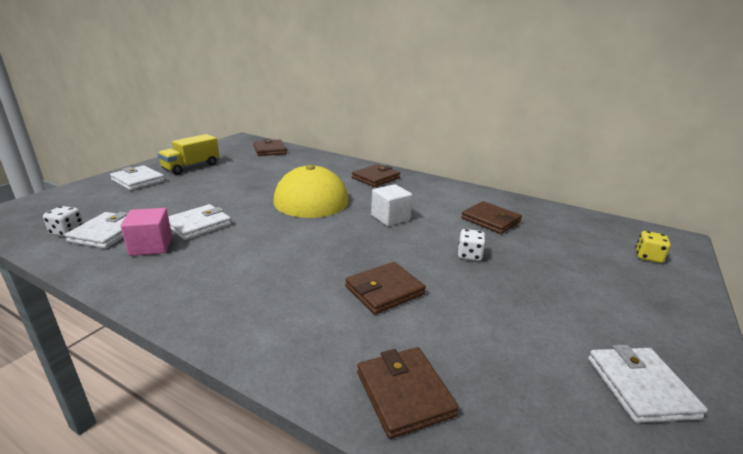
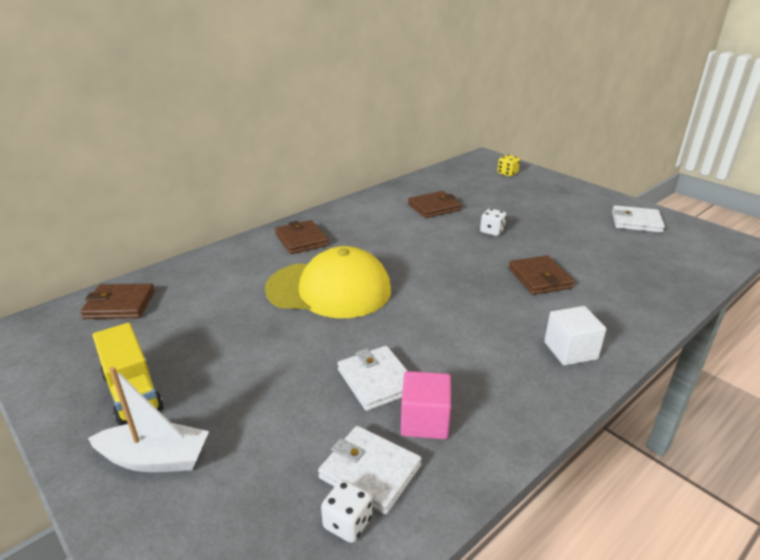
camera: 70 degrees left, 5 degrees up
white wallet [110,165,165,190] -> white boat [88,367,209,472]
brown wallet [357,347,459,439] -> none
white cube [371,184,413,226] -> white cube moved to [544,306,606,366]

